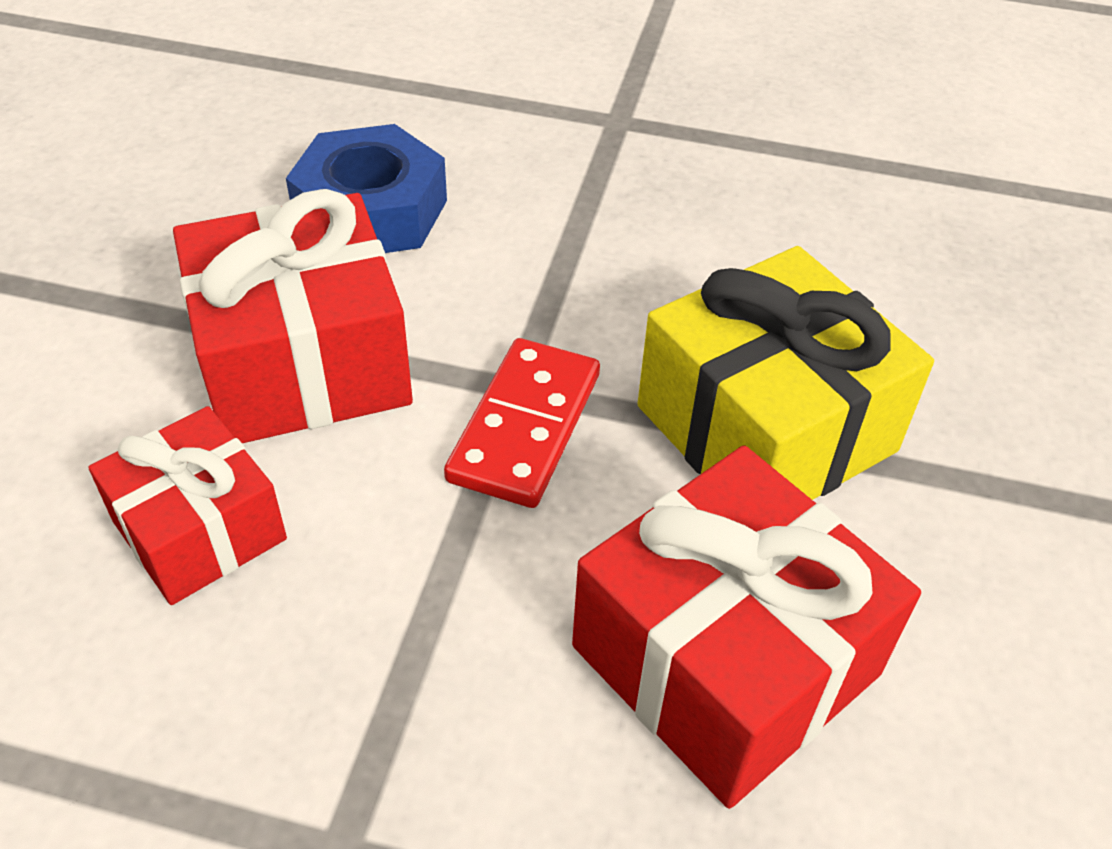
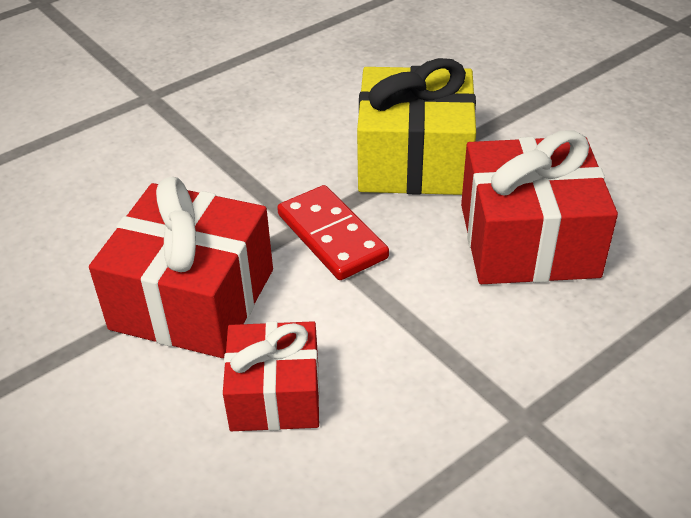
camera: 50 degrees left, 5 degrees down
blue nut [286,124,447,253] -> none

